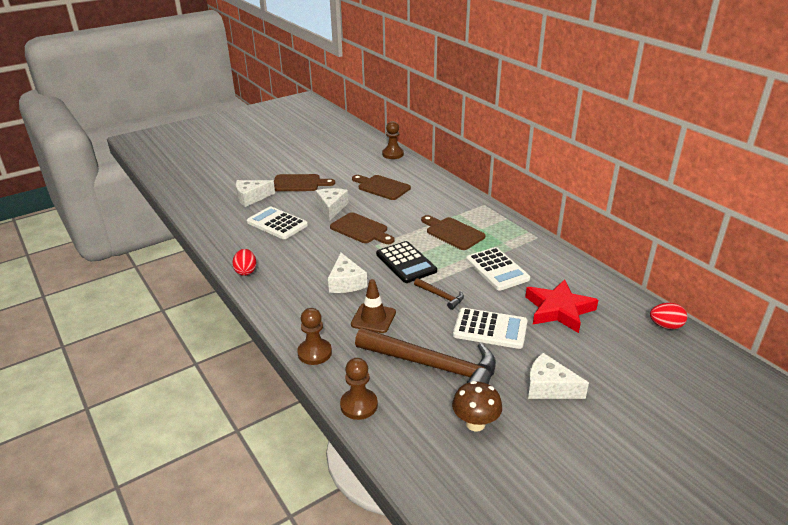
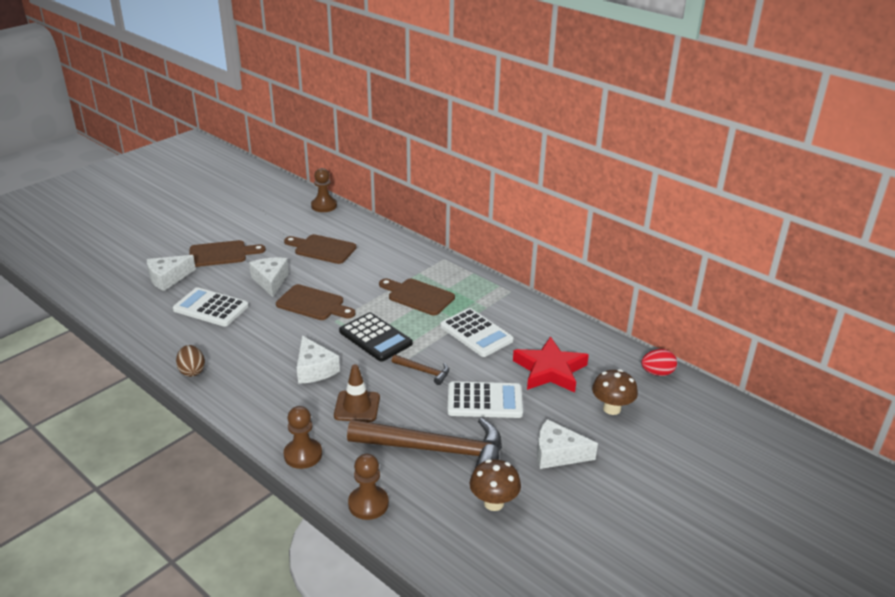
camera: 15 degrees left, 0 degrees up
red egg [232,249,256,276] -> brown egg [176,345,205,377]
none -> brown mushroom [592,369,638,415]

